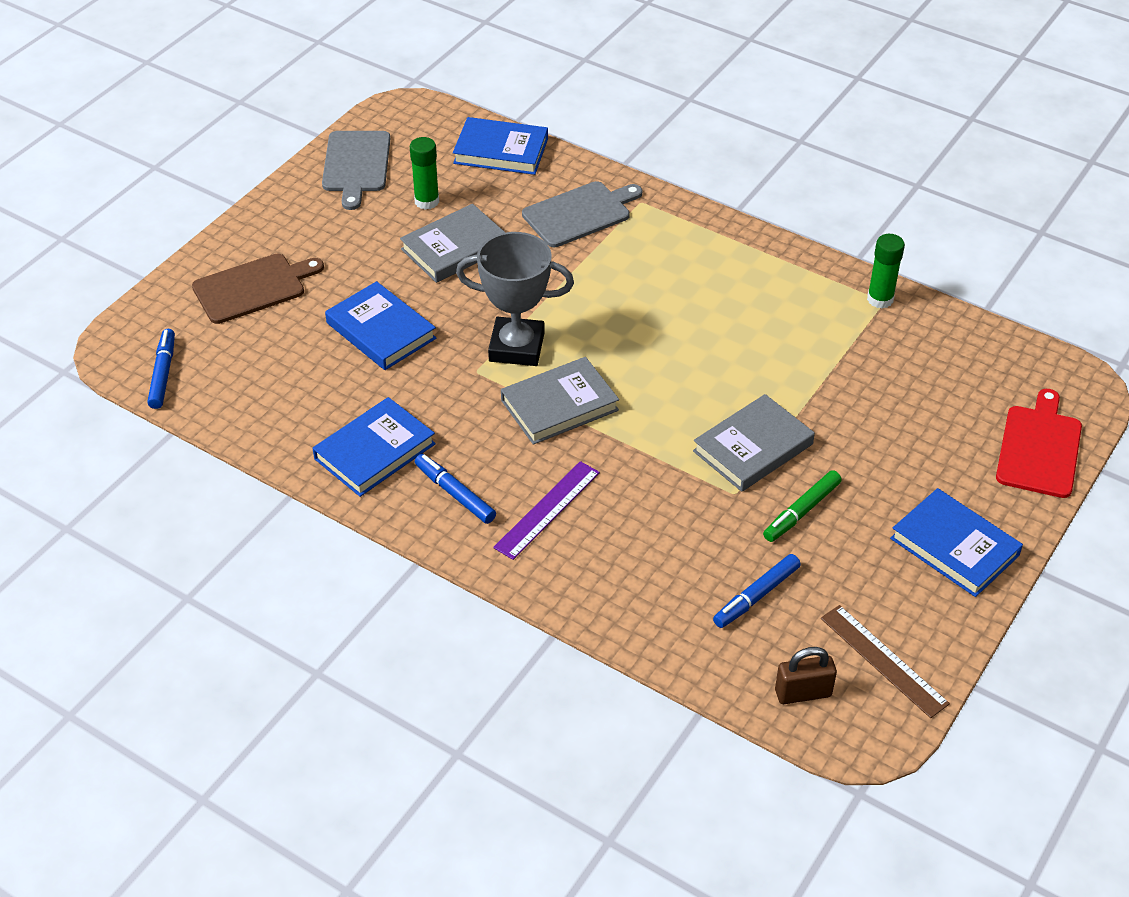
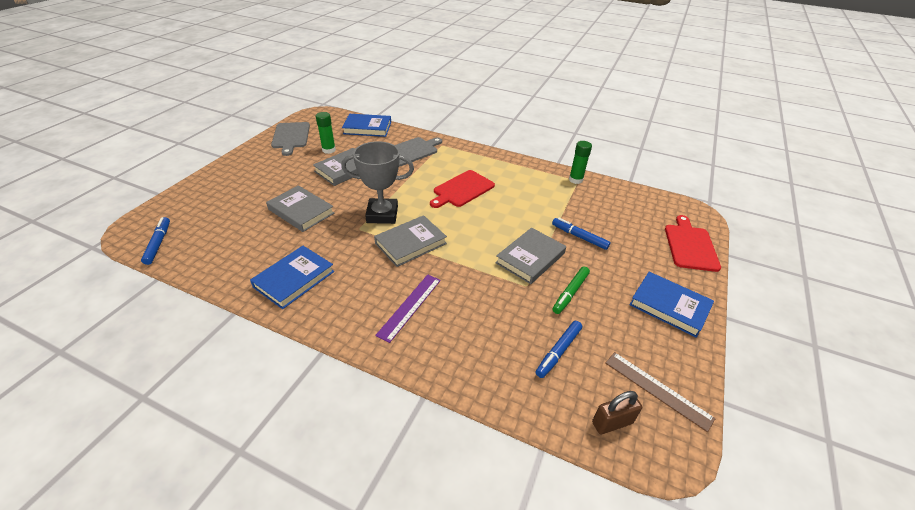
camera: 10 degrees left, 5 degrees down
brown cutting board [192,254,324,324] -> none
blue book [325,281,436,370] -> grey book [266,185,334,232]
blue marker [415,454,496,524] -> blue marker moved to [552,218,611,250]
none -> red cutting board [430,170,495,208]

